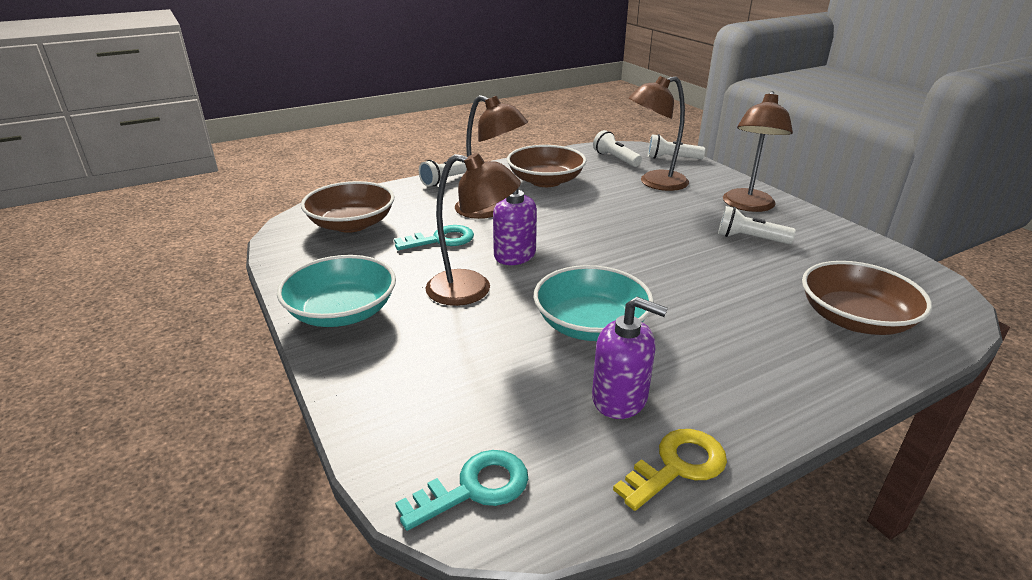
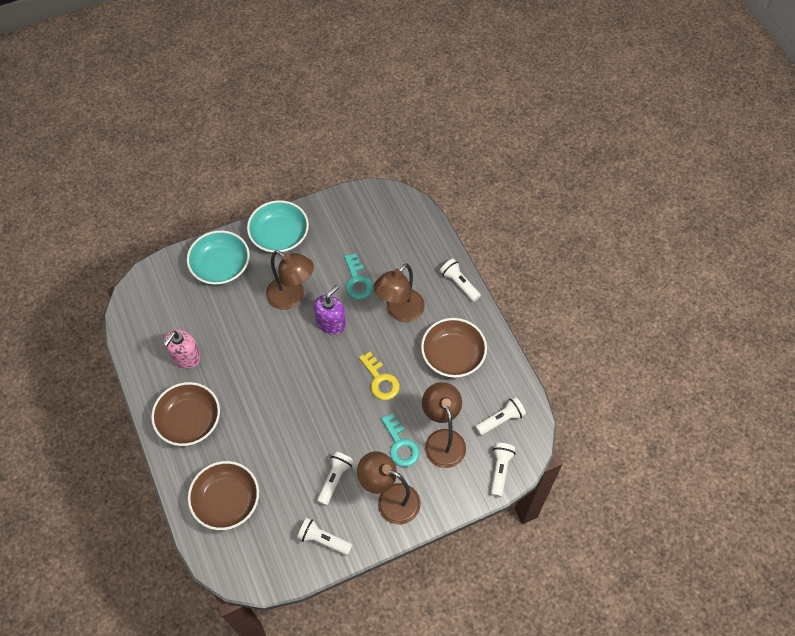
camera: 95 degrees right, 30 degrees up
brown bowl [301,181,395,233] -> brown bowl moved to [151,382,220,446]
turquoise key [395,450,528,531] -> turquoise key moved to [381,413,420,467]
brown lamp [425,153,521,306] -> brown lamp turned 75 degrees counterclockwise [266,250,314,310]
turquoise bowl [533,265,654,341] -> turquoise bowl moved to [187,230,250,285]
purple soap dispenser [592,297,668,419] -> pink soap dispenser [163,329,201,369]
yellow key [613,429,727,511] -> yellow key moved to [359,352,400,400]
none -> white flashlight [297,518,352,555]

